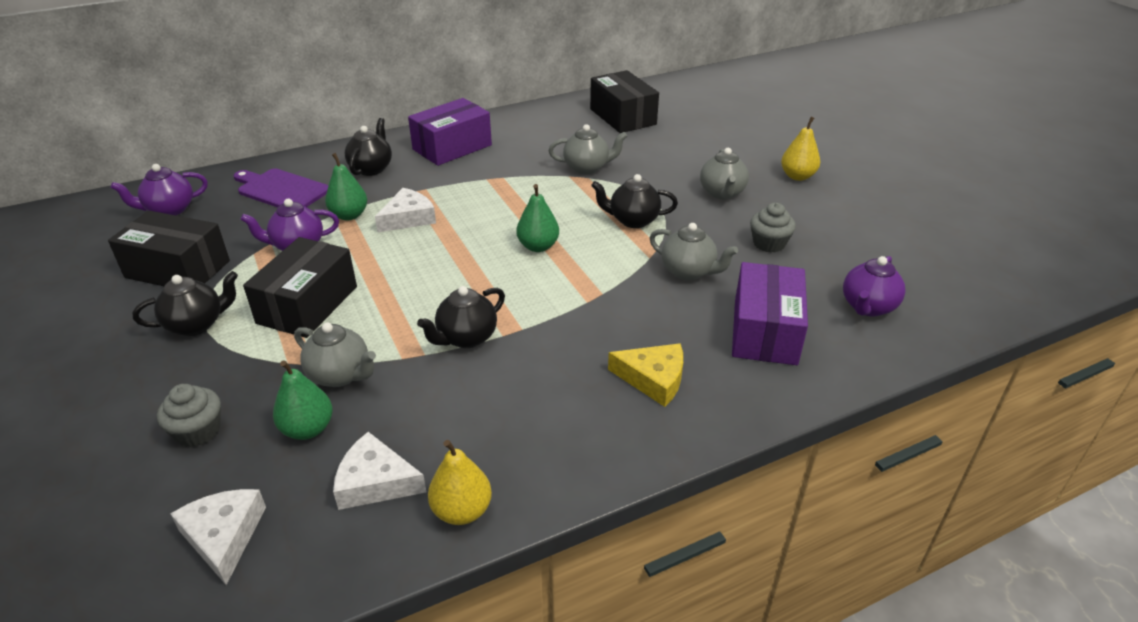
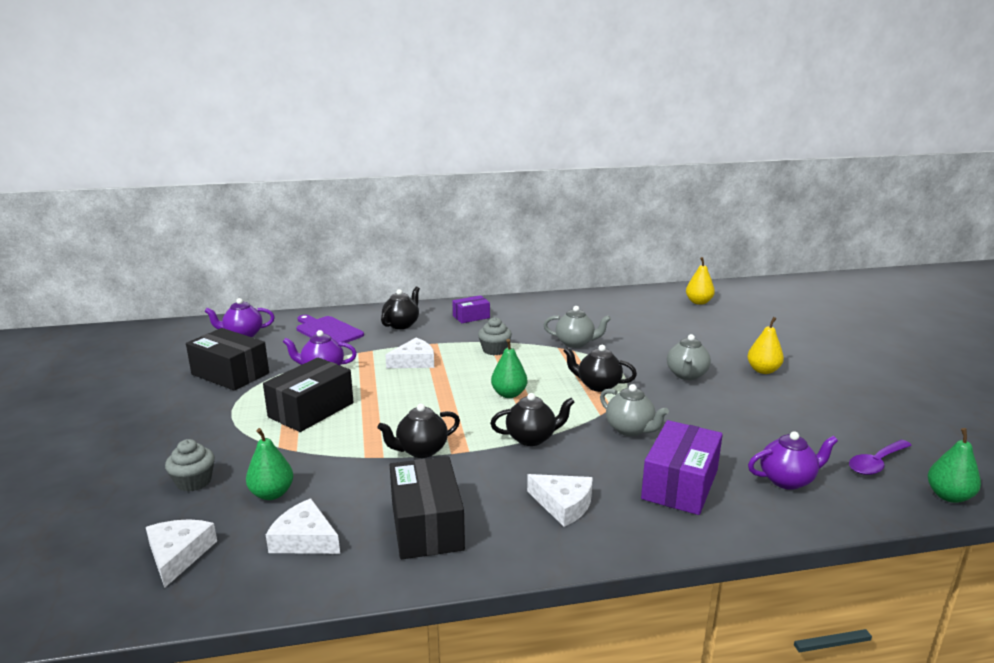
camera: 15 degrees right, 15 degrees down
black teapot [133,271,238,336] -> black teapot moved to [490,393,574,446]
grey teapot [294,323,376,387] -> none
green pear [325,153,367,220] -> green pear moved to [927,428,981,503]
purple box [408,98,492,166] -> purple box [452,295,490,323], size x0.58
yellow pear [428,440,492,525] -> yellow pear moved to [686,257,715,305]
black box [590,70,659,133] -> black box moved to [390,457,465,559]
yellow cheese [608,343,683,407] -> white cheese [527,474,593,527]
grey cupcake [750,203,796,252] -> grey cupcake moved to [478,317,512,355]
purple teapot [843,256,906,316] -> purple teapot turned 150 degrees counterclockwise [748,431,838,490]
none -> purple spoon [849,440,912,475]

